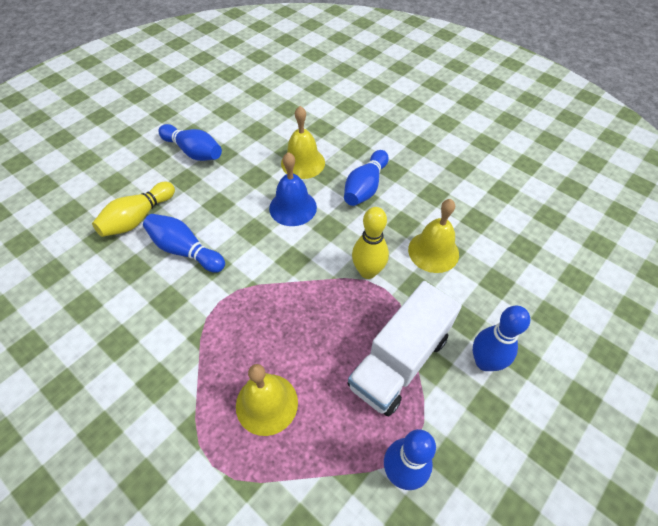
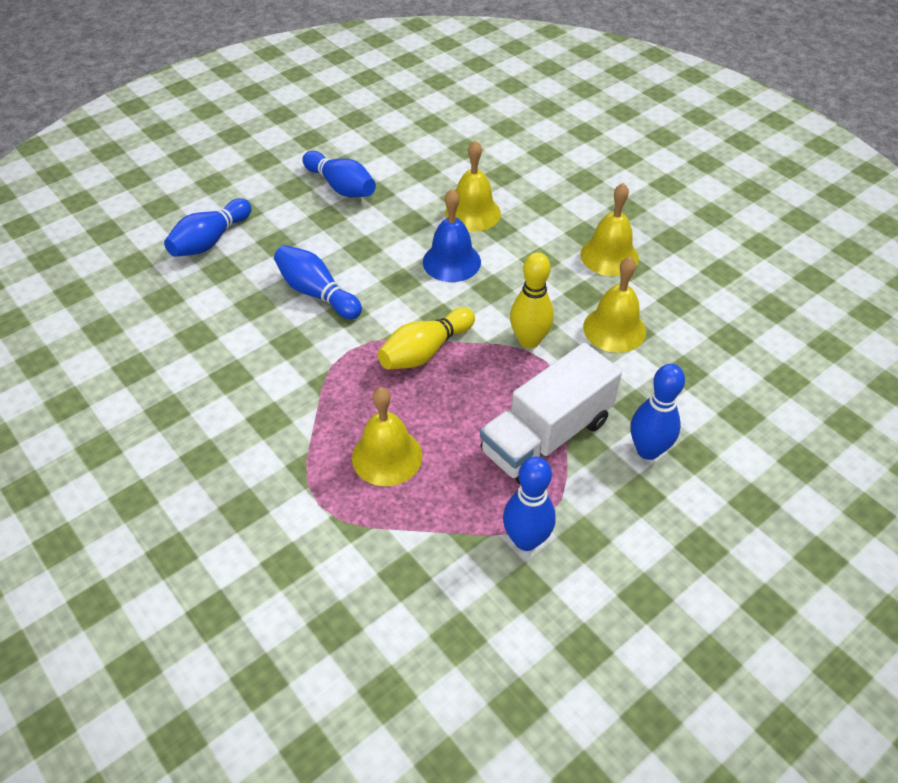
camera: 10 degrees right, 5 degrees down
yellow bowling pin [92,182,175,237] -> yellow bowling pin moved to [378,307,475,369]
blue bowling pin [344,150,389,206] -> blue bowling pin moved to [164,198,251,257]
none -> yellow bell [580,183,639,276]

